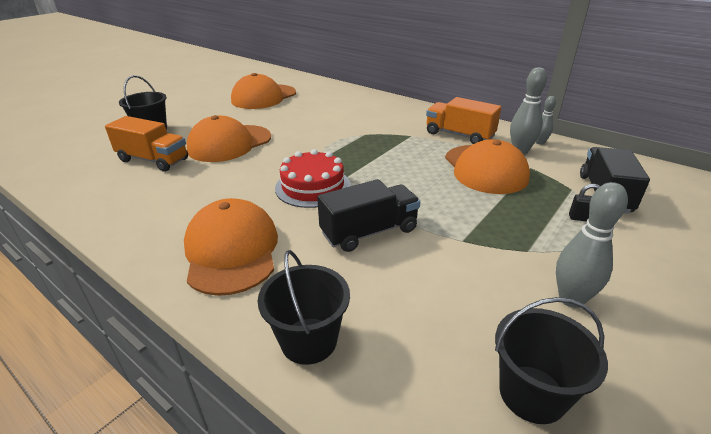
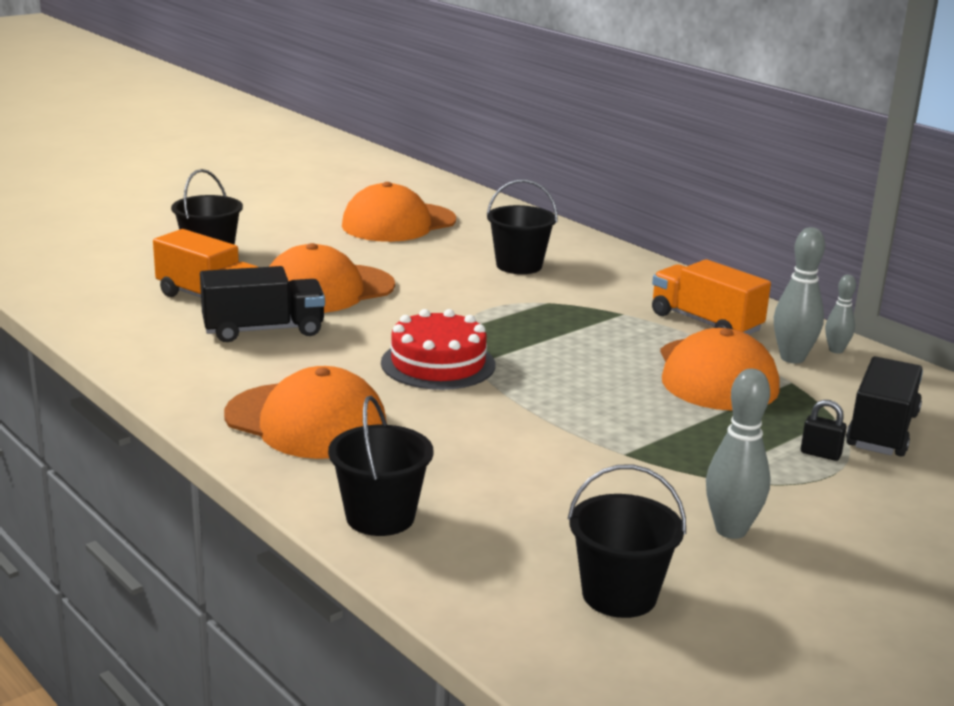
camera: 10 degrees right, 10 degrees down
orange cap [184,198,278,296] -> orange cap turned 120 degrees clockwise [224,366,387,459]
black truck [317,179,420,252] -> black truck moved to [200,266,325,342]
none -> black bucket [487,180,558,274]

